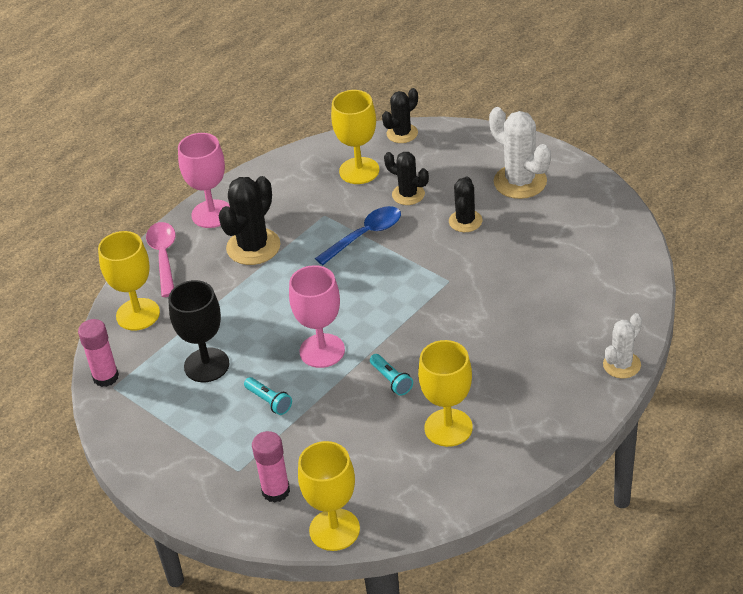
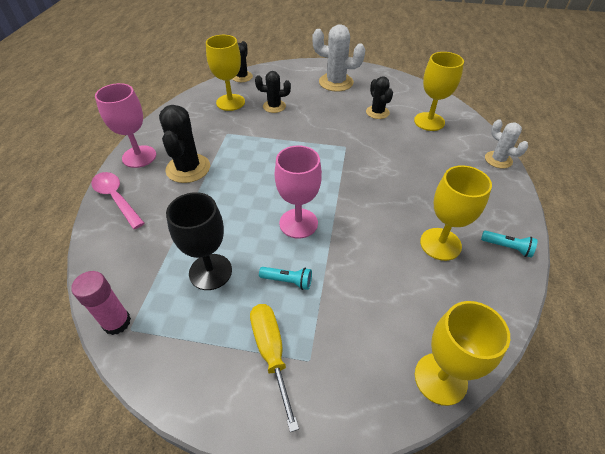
camera: 35 degrees left, 5 degrees up
yellow goblet [98,231,160,330] -> yellow goblet moved to [414,52,464,131]
pink glue stick [252,431,290,503] -> none
blue spoon [315,206,401,265] -> none
turquoise flashlight [370,354,413,396] -> turquoise flashlight moved to [481,231,538,258]
black cactus [449,177,482,232] -> black cactus moved to [366,77,393,119]
white cactus [603,313,642,378] -> white cactus turned 45 degrees counterclockwise [485,119,528,169]
none -> yellow screwdriver [250,304,299,432]

